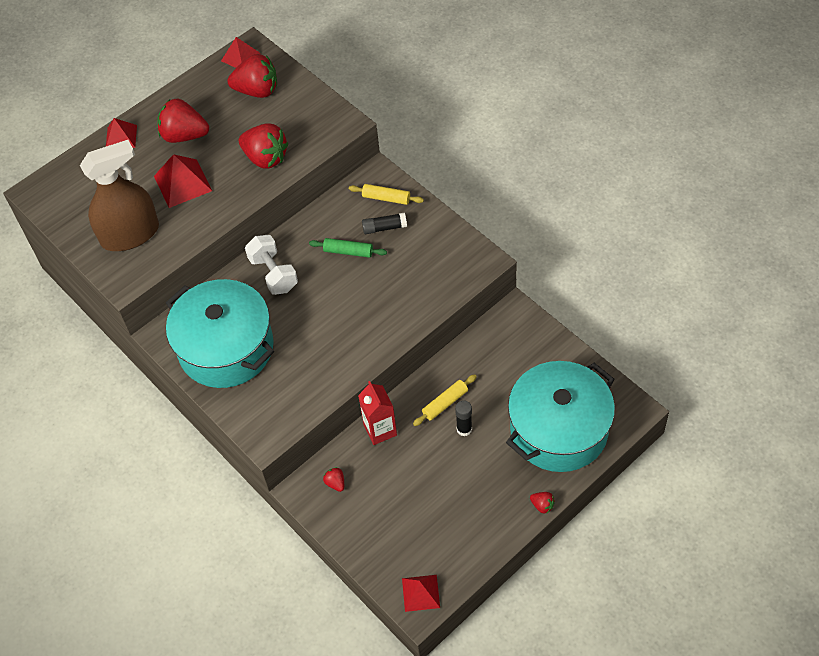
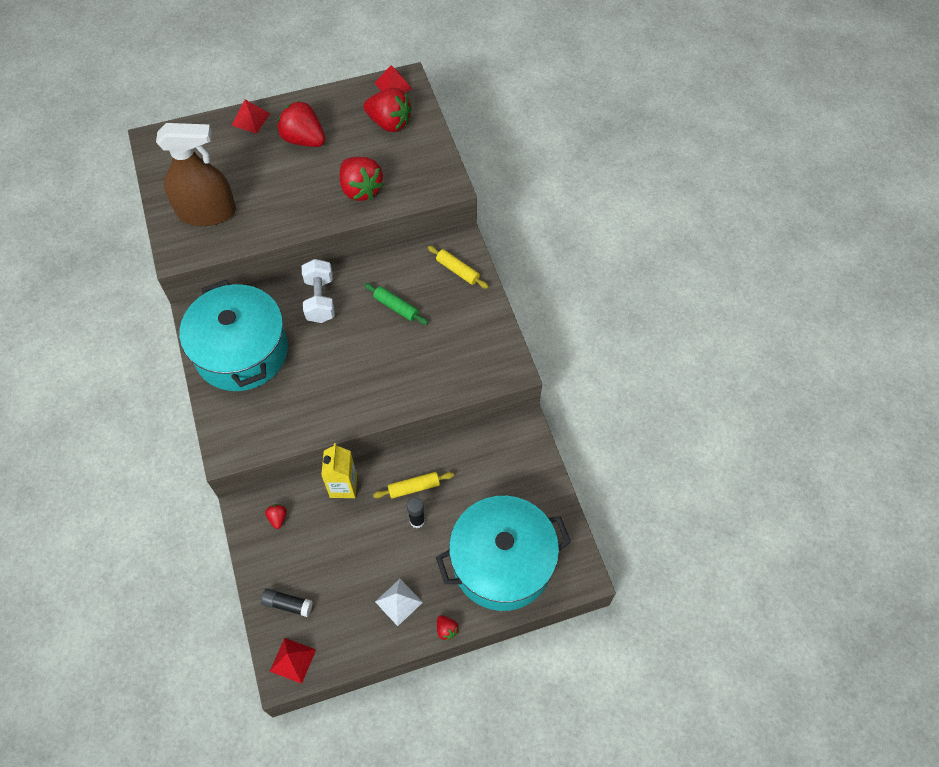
camera: 20 degrees right, 5 degrees up
red pyramid [154,154,212,208] -> none
red carton [358,381,397,445] -> yellow carton [321,443,357,498]
black glue stick [362,213,407,234] -> black glue stick moved to [261,588,313,617]
none -> white pyramid [375,579,423,626]

